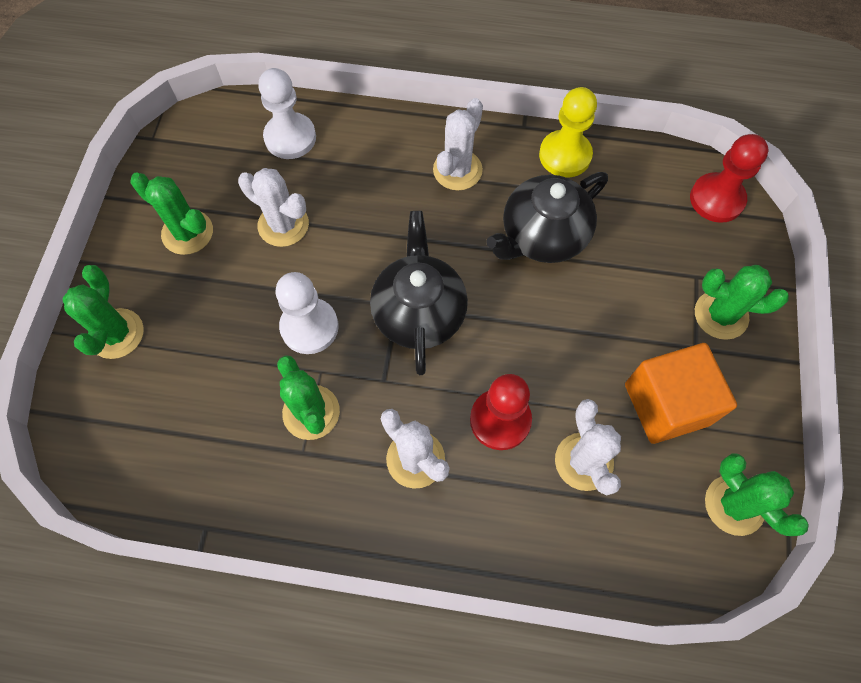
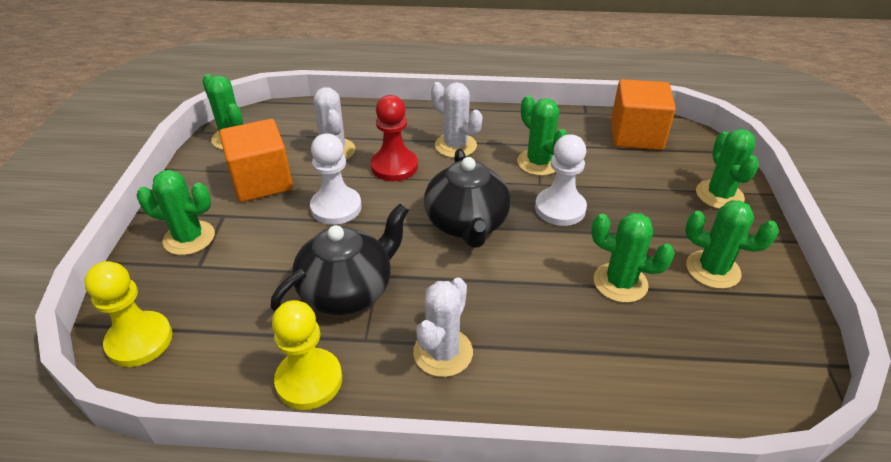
camera: 175 degrees right, 25 degrees down
white cactus [238,168,309,247] -> green cactus [591,213,675,303]
white pawn [258,68,316,159] -> white pawn moved to [310,133,362,225]
red pawn [690,134,768,223] -> yellow pawn [84,261,172,367]
none -> orange cube [611,79,676,150]

